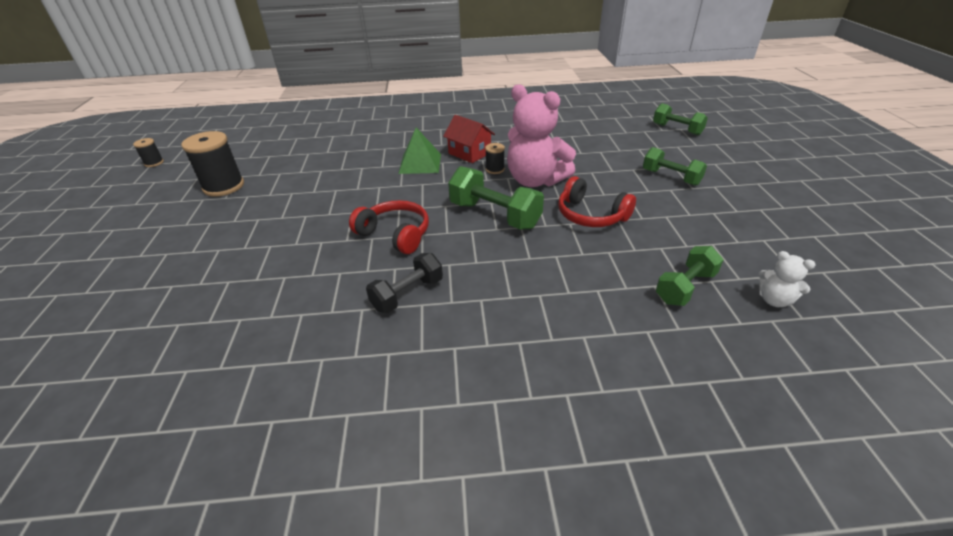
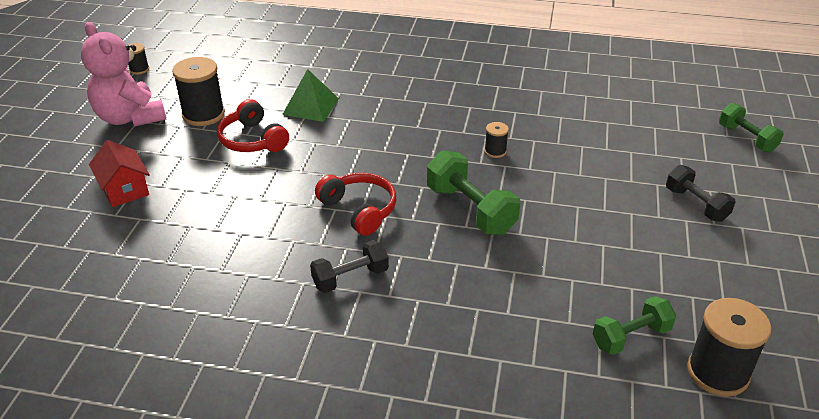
camera: 15 degrees right, 0 degrees up
green pyramid [398,127,441,174] -> green pyramid moved to [282,69,339,122]
red house [443,115,495,163] -> red house moved to [89,140,150,207]
pink teddy bear [507,84,576,187] -> pink teddy bear moved to [81,22,166,127]
red headphones [558,176,636,227] -> red headphones moved to [217,99,289,152]
green dumbbell [643,147,707,186] -> black dumbbell [666,165,735,222]
white teddy bear [758,251,816,307] -> black spool [687,298,772,397]

